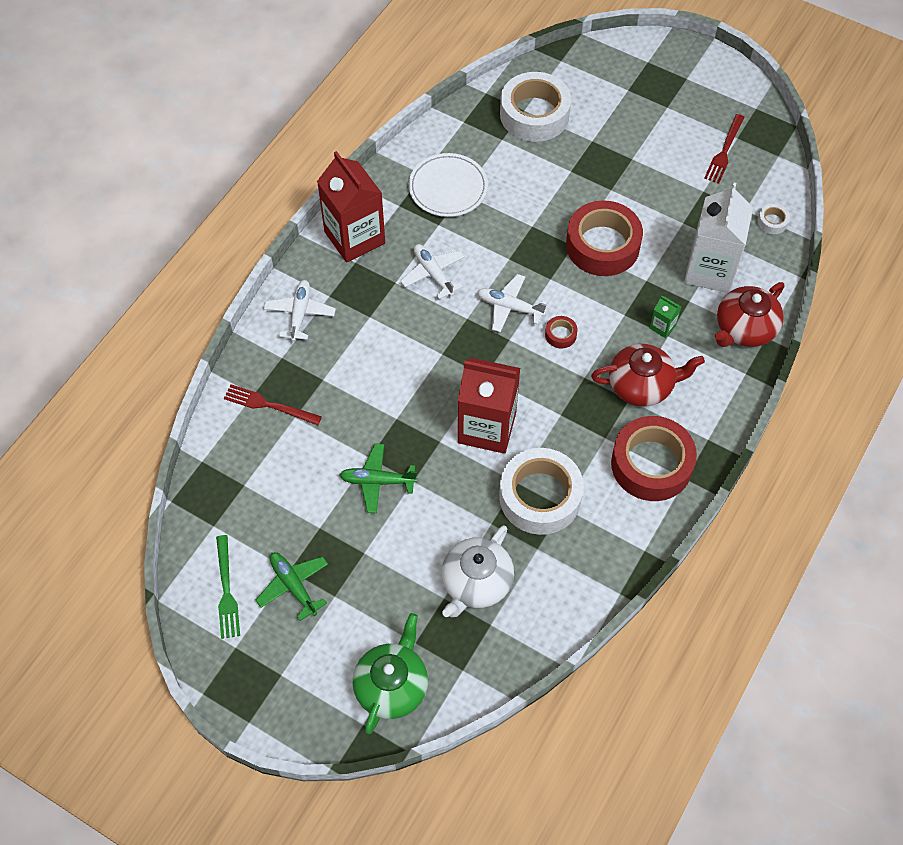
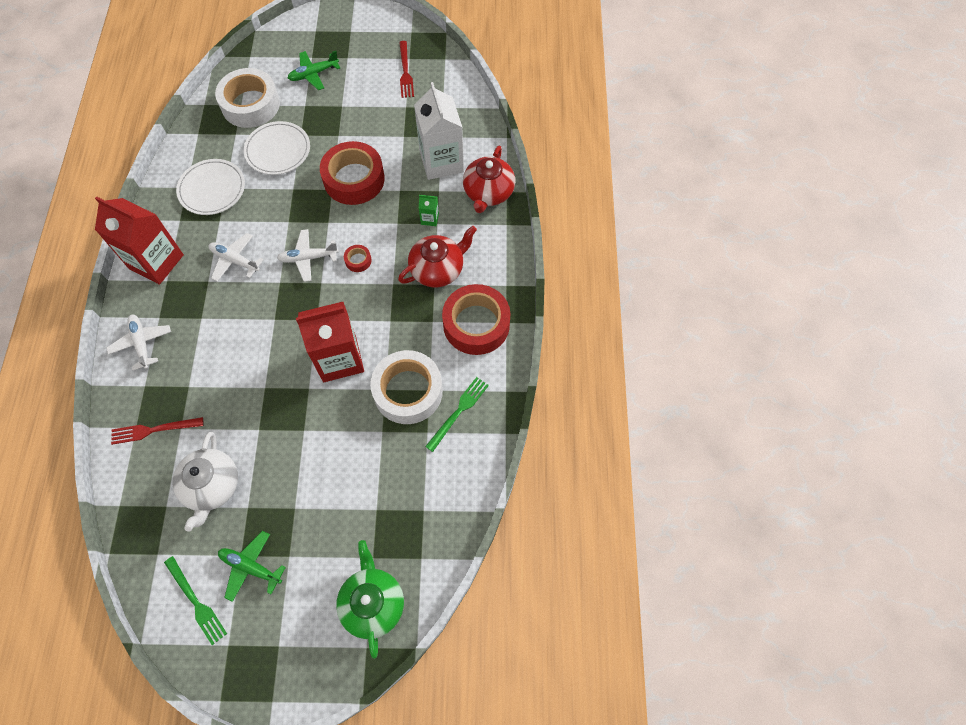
camera: 30 degrees left, 5 degrees up
green plane [340,443,417,513] -> green plane moved to [288,51,340,90]
white teapot [442,525,514,617] -> white teapot moved to [172,432,238,532]
white tape [757,204,790,234] -> none
none -> white plate [244,121,310,175]
none -> green fork [425,377,489,452]

